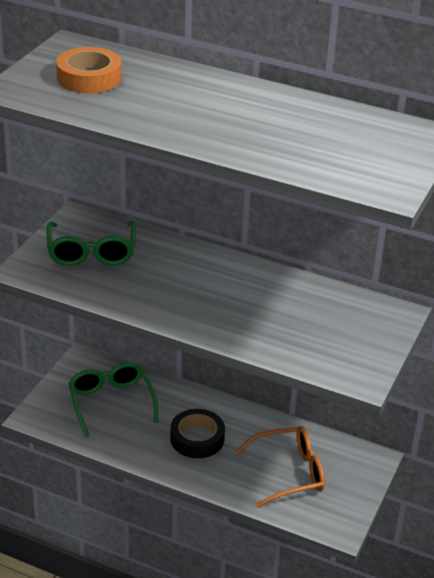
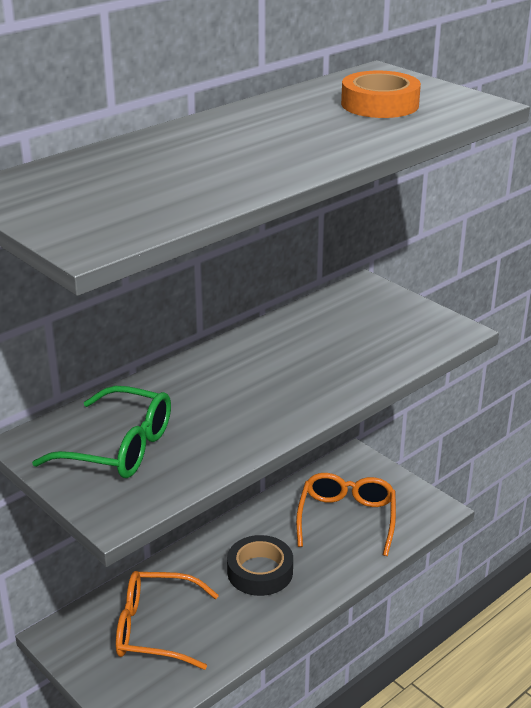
camera: 65 degrees left, 5 degrees down
orange tape [56,47,122,94] -> orange tape moved to [341,71,421,118]
green glasses [68,362,159,437] -> orange glasses [116,571,219,670]

